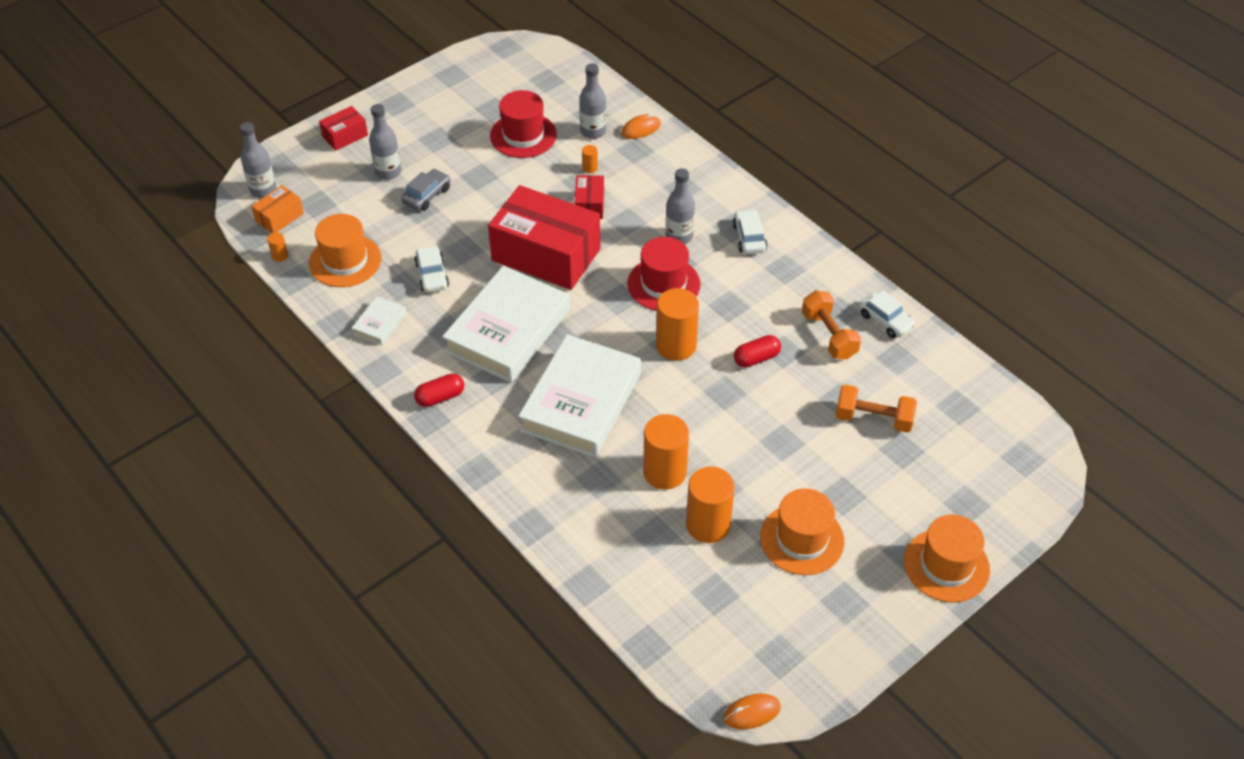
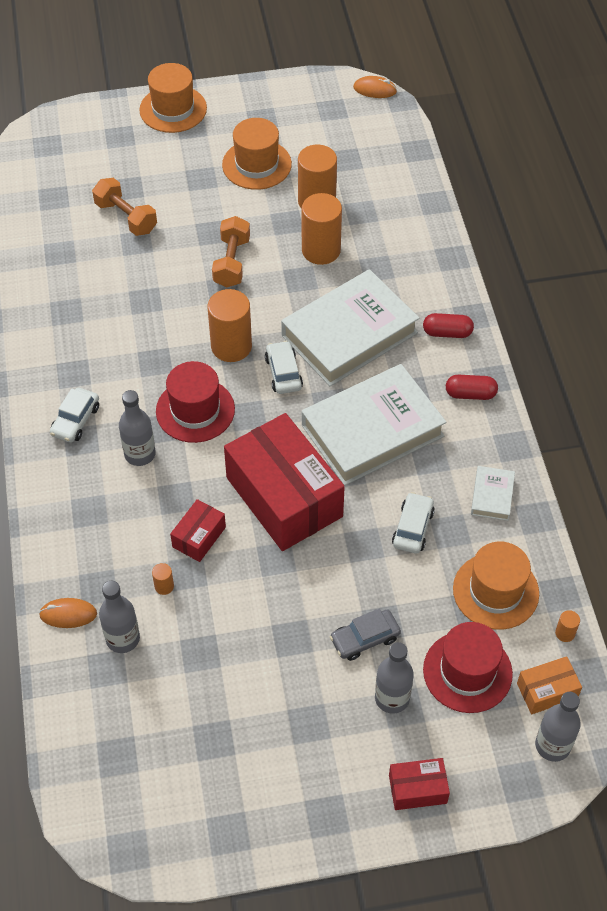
camera: 150 degrees left, 5 degrees up
white book [352,296,407,346] -> white book turned 45 degrees counterclockwise [471,466,515,521]
red hat [490,90,557,158] -> red hat moved to [423,622,513,713]
red capsule [734,335,781,367] -> red capsule moved to [423,313,474,338]
orange dumbbell [802,290,861,360] -> orange dumbbell moved to [212,216,250,287]
white car [859,290,916,338] -> white car moved to [265,341,303,394]

